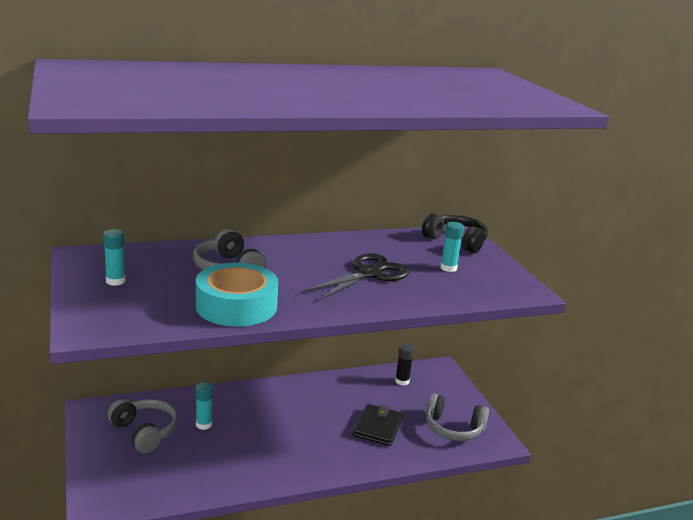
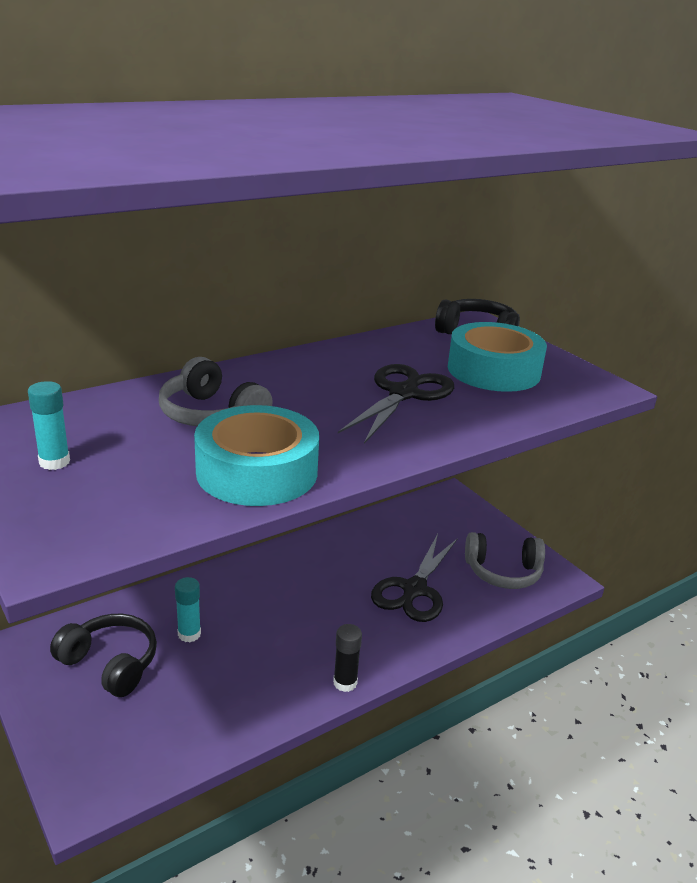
camera: 15 degrees left, 5 degrees up
grey headphones [107,399,178,453] -> black headphones [50,614,157,697]
black wallet [352,404,404,446] -> black scissors [371,534,458,622]
black glue stick [395,343,414,386] -> black glue stick moved to [333,624,362,692]
turquoise glue stick [440,222,464,272] -> turquoise tape [448,322,547,392]

